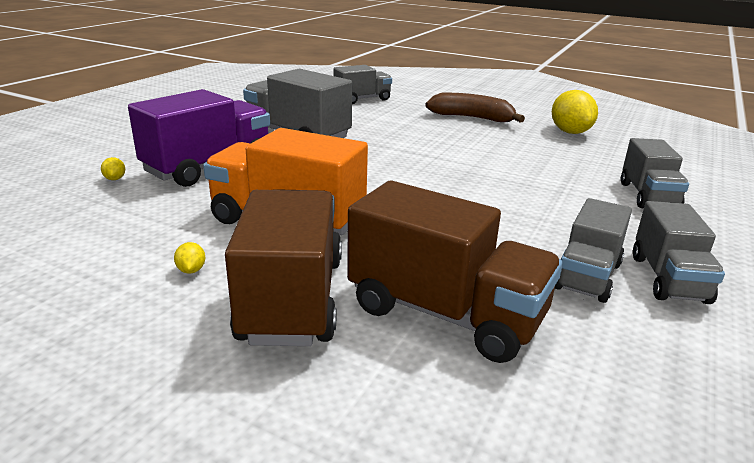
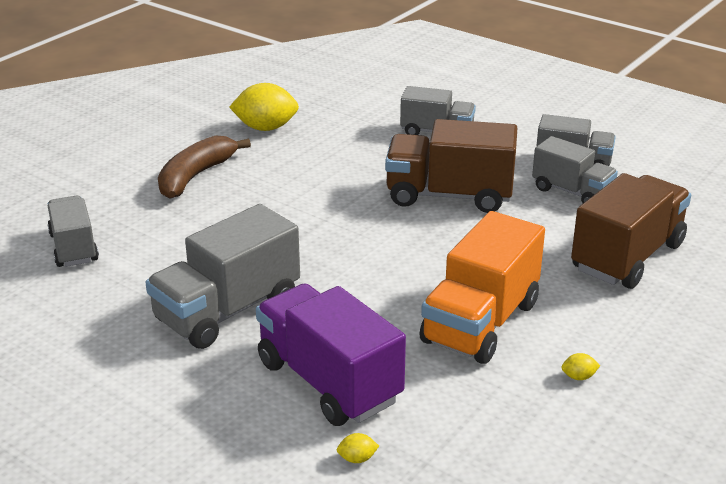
camera: 80 degrees left, 5 degrees up
brown truck [225,189,342,346] -> brown truck moved to [385,119,517,213]

